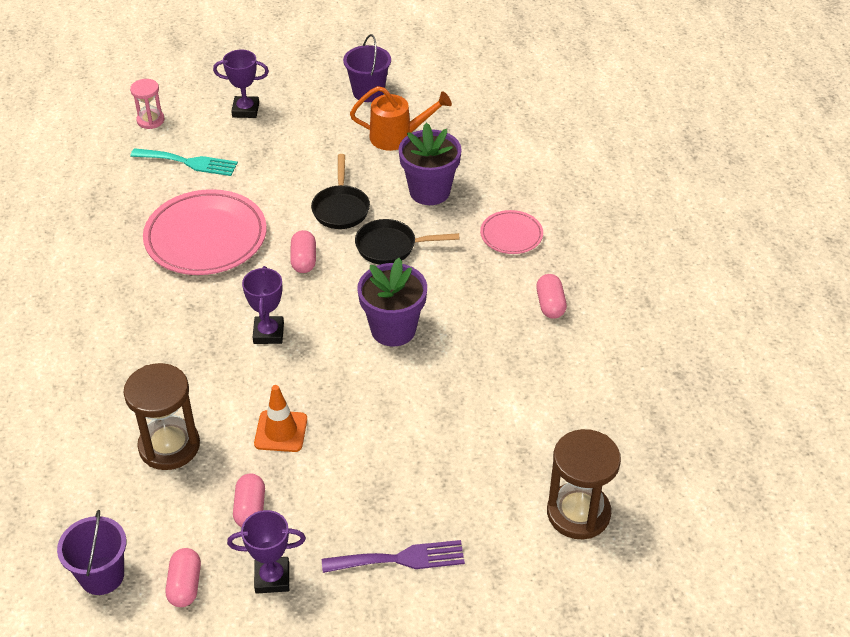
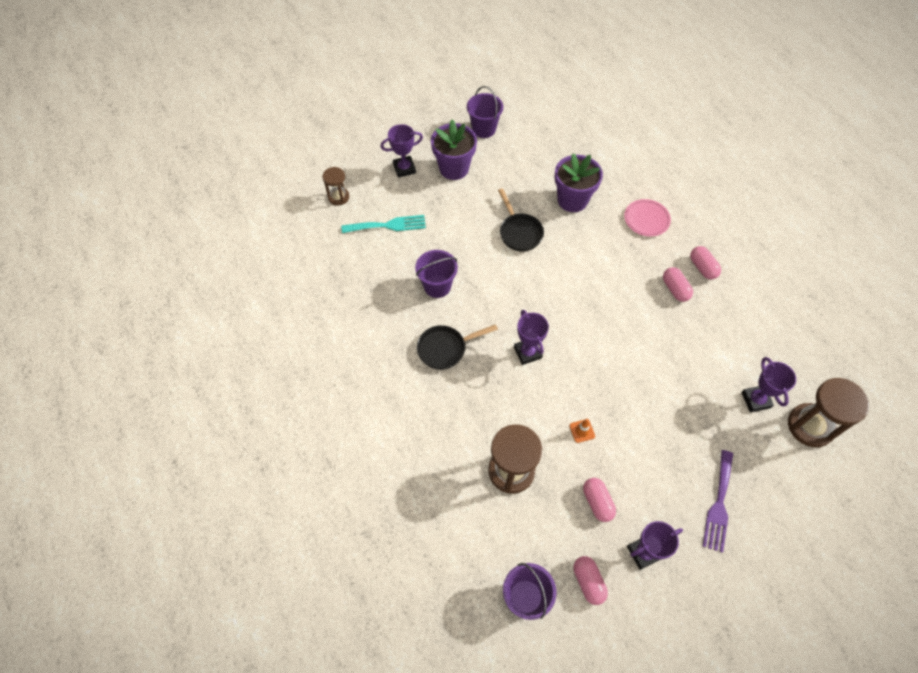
camera: 20 degrees left, 15 degrees up
pink hourglass [130,79,164,129] -> brown hourglass [322,167,349,206]
pink plate [143,189,267,275] -> purple bucket [415,250,458,298]
orange traffic cone [254,385,307,452] -> orange traffic cone [570,419,595,443], size x0.59
pink capsule [290,230,316,273] -> pink capsule moved to [663,267,693,302]
purple fork [322,540,465,573] -> purple fork turned 135 degrees clockwise [703,450,733,553]
orange watering can [350,86,452,151] -> none
black pan [355,219,459,265] -> black pan moved to [417,324,498,370]
purple flower pot [357,258,427,346] -> purple flower pot moved to [431,119,477,180]
none -> purple trophy [741,357,796,412]

